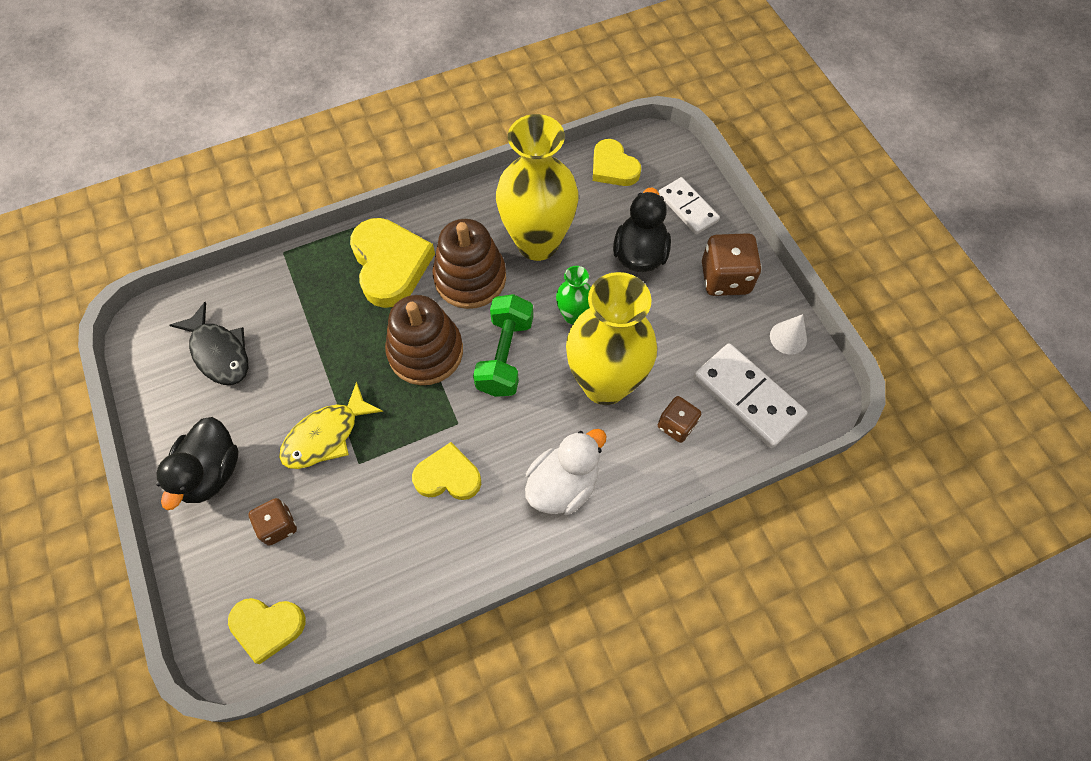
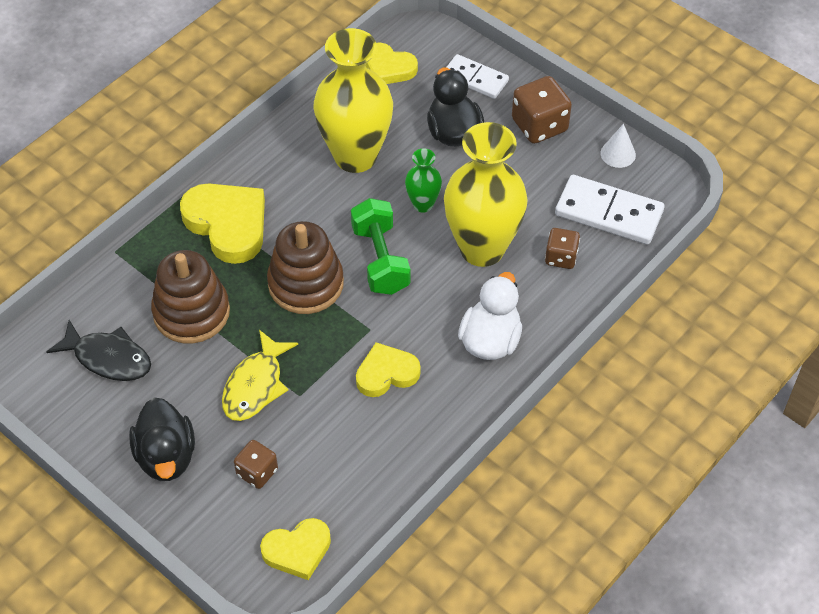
camera: 25 degrees left, 10 degrees down
brown stacking toy [432,219,506,309] -> brown stacking toy moved to [151,250,230,344]

